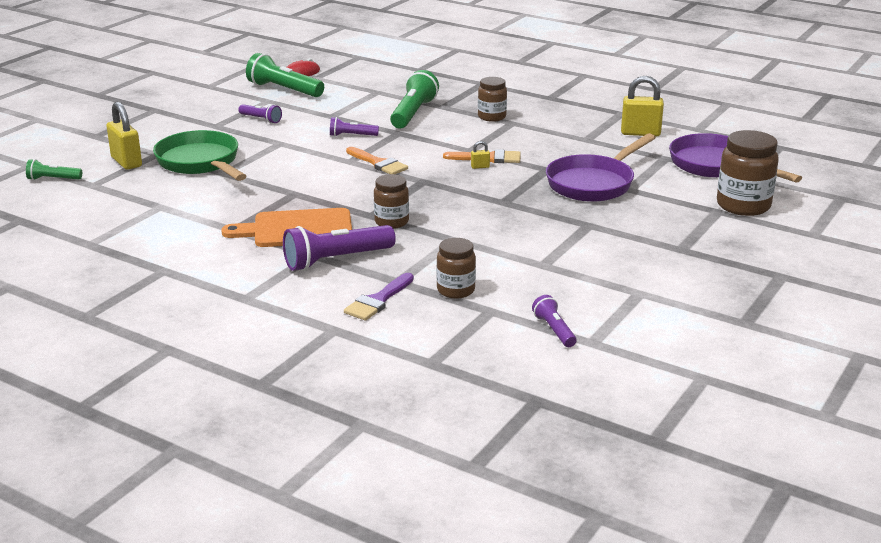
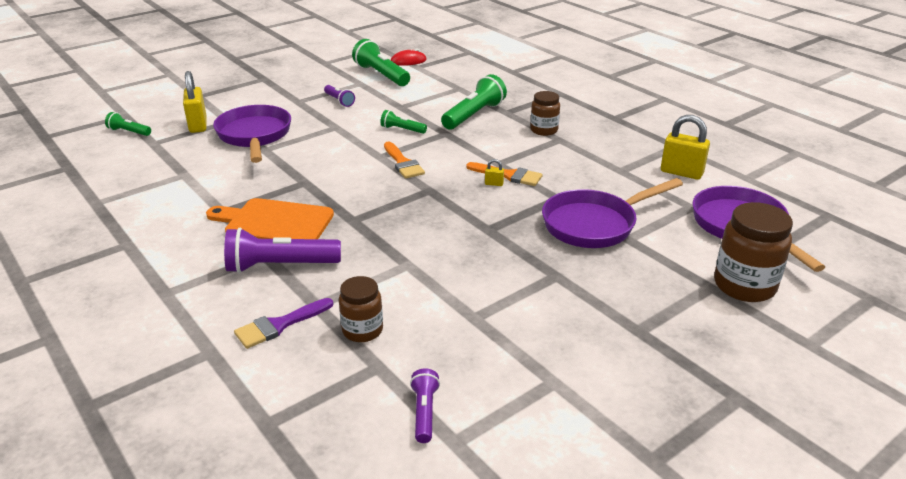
camera: 20 degrees right, 5 degrees up
green pan [153,130,247,181] -> purple pan [213,105,291,163]
purple flashlight [330,117,379,136] -> green flashlight [380,110,427,134]
brown jar [374,174,409,229] -> none

